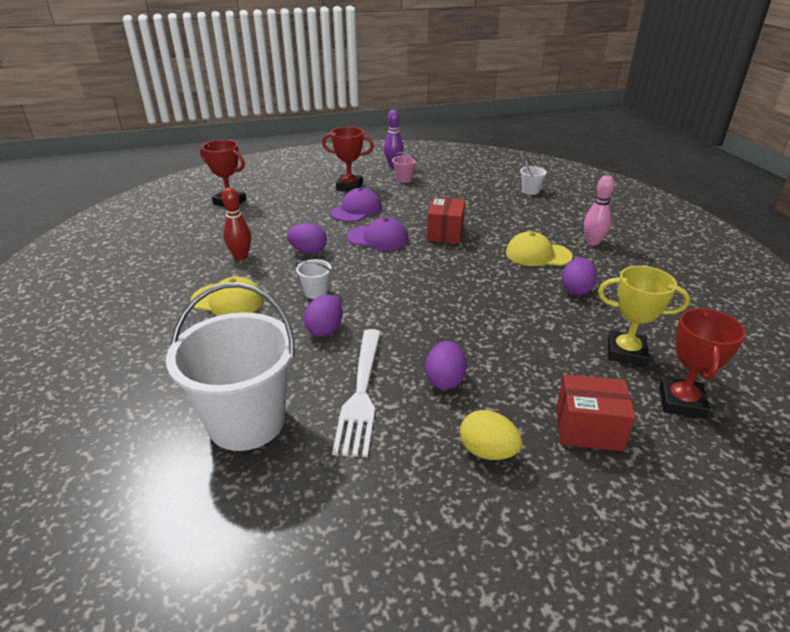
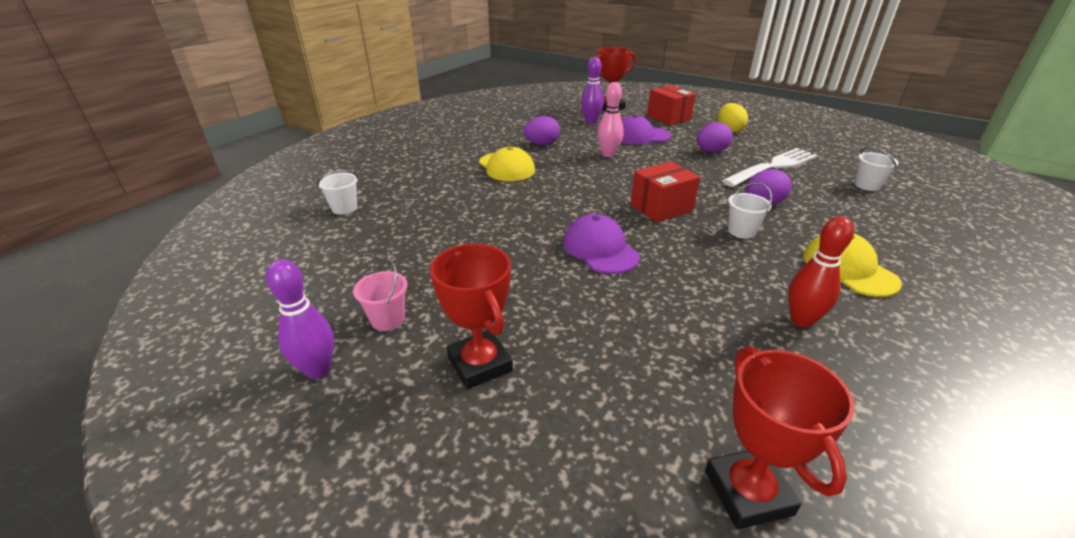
camera: 130 degrees left, 0 degrees up
white bucket [166,282,295,451] -> white bucket [855,146,899,191], size x0.40
purple egg [287,223,327,254] -> none
purple cap [331,188,382,222] -> purple cap moved to [621,115,671,145]
red box [427,197,465,244] -> red box moved to [630,161,700,222]
pink bowling pin [584,175,614,245] -> pink bowling pin moved to [597,82,624,157]
yellow trophy [598,266,690,366] -> purple bowling pin [581,57,604,124]

